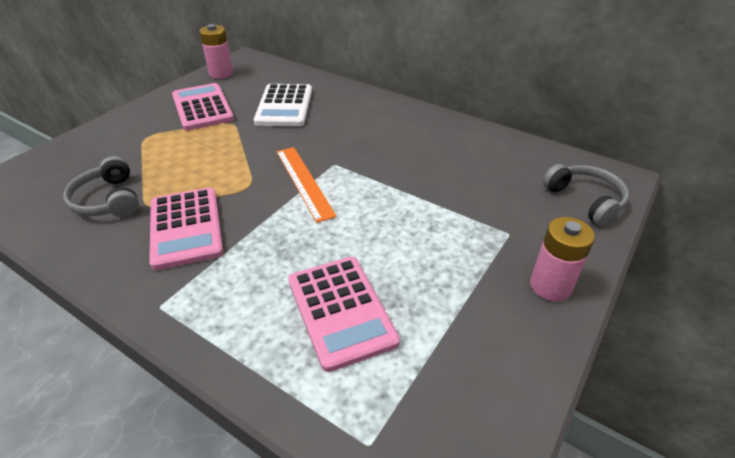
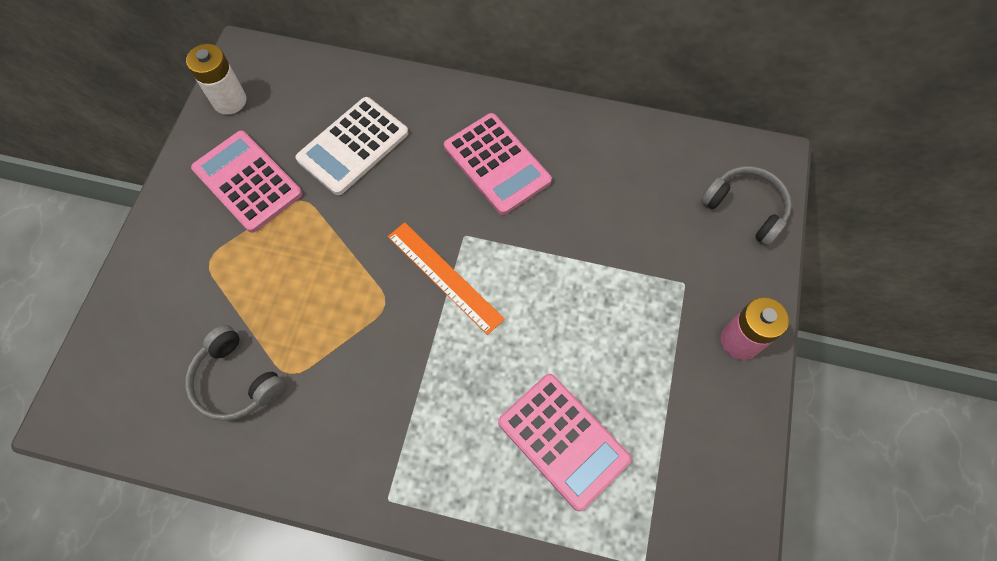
camera: 20 degrees left, 25 degrees up
pink calculator [149,188,223,270] -> pink calculator moved to [444,113,552,215]
pink battery [199,24,233,79] -> white battery [186,44,246,115]
white calculator [254,84,312,126] -> white calculator turned 60 degrees clockwise [295,97,408,195]

